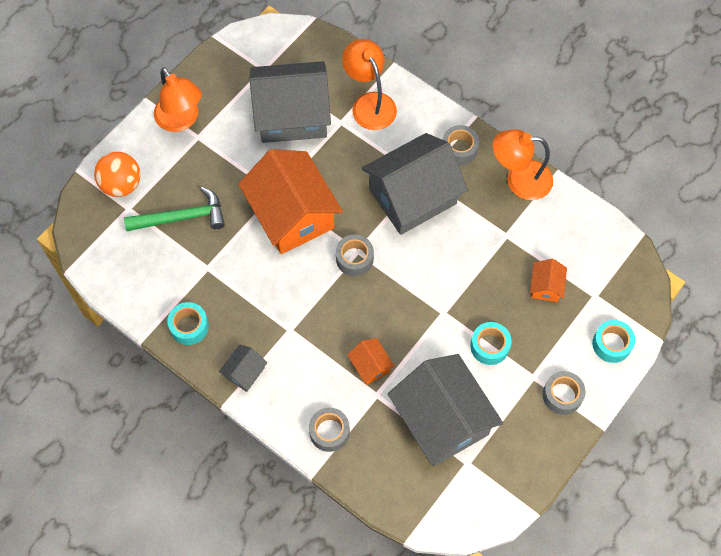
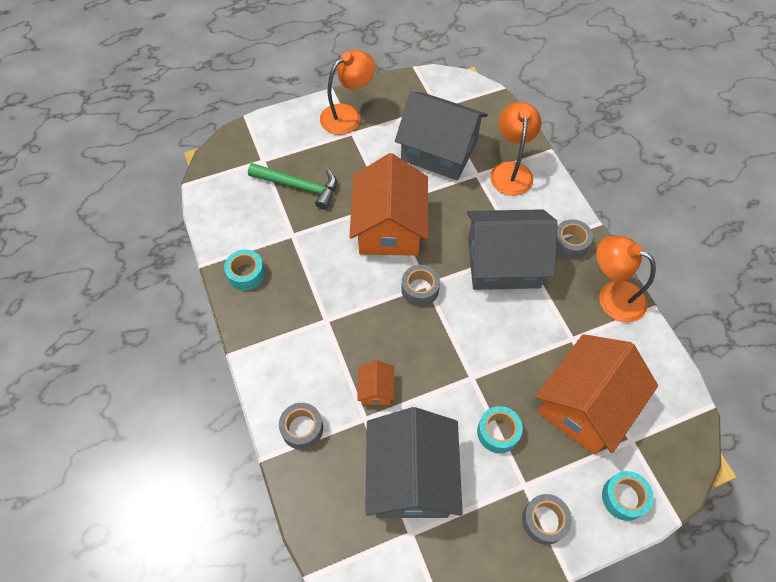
camera: 30 degrees right, 5 degrees down
orange ball [94,152,140,197] -> none
orange lamp [154,68,202,132] -> orange lamp turned 120 degrees counterclockwise [320,50,376,135]
grey house [219,344,267,392] -> none
orange house [530,259,567,302] -> orange house [535,334,658,455], size x2.33

